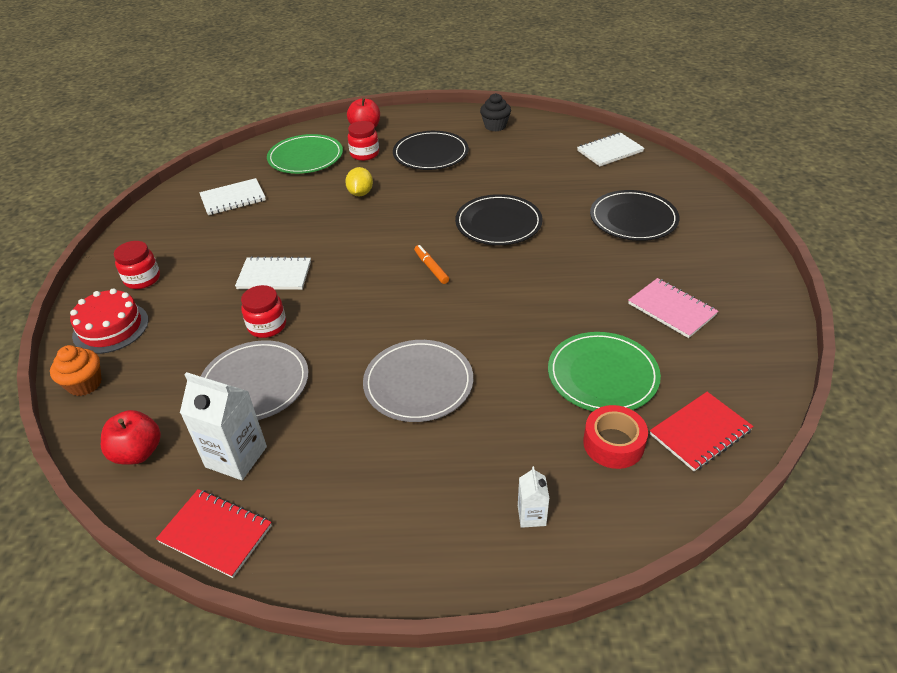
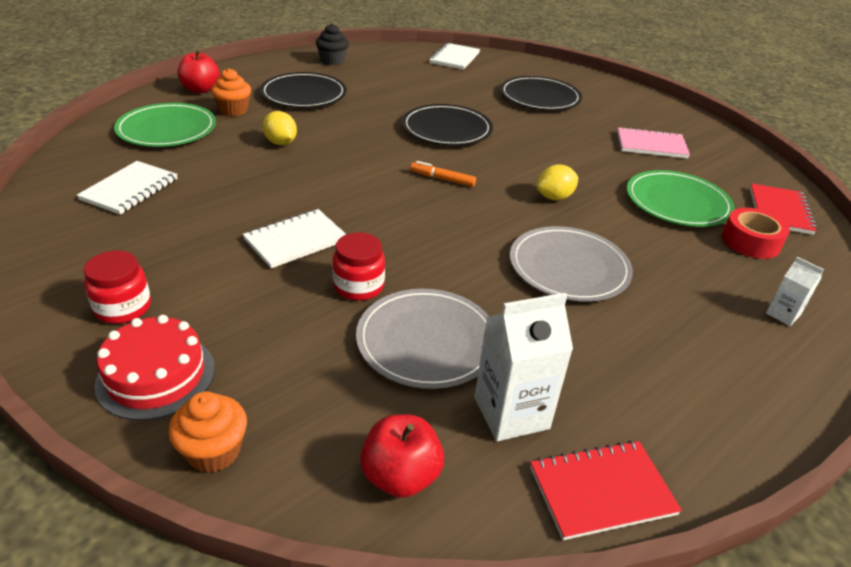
camera: 45 degrees left, 5 degrees down
red jar [348,121,379,161] -> orange cupcake [211,68,251,116]
none -> yellow lemon [536,165,578,200]

